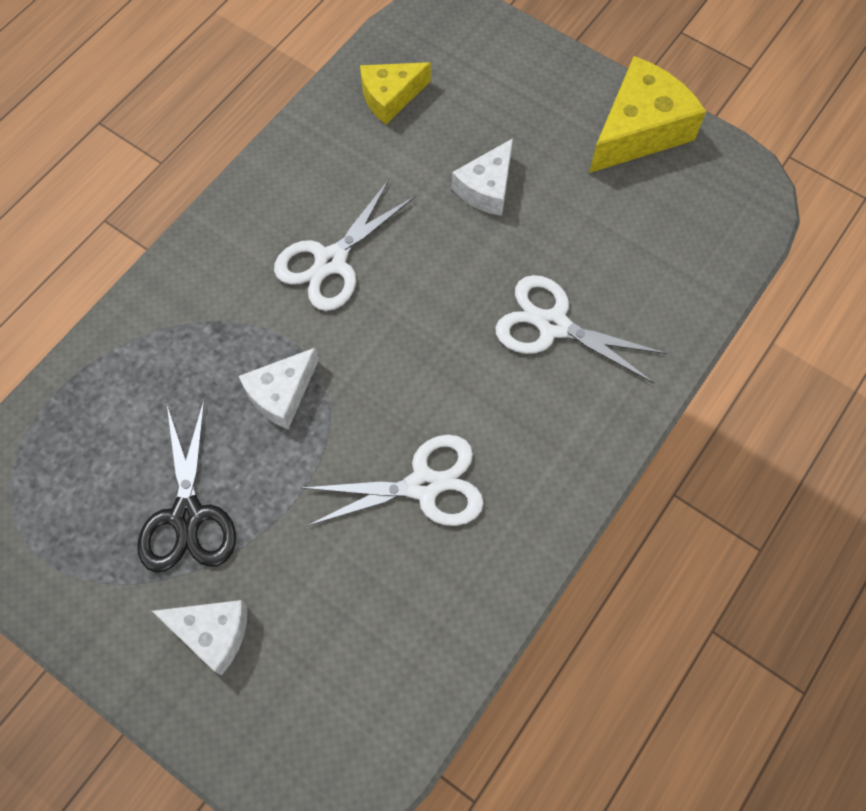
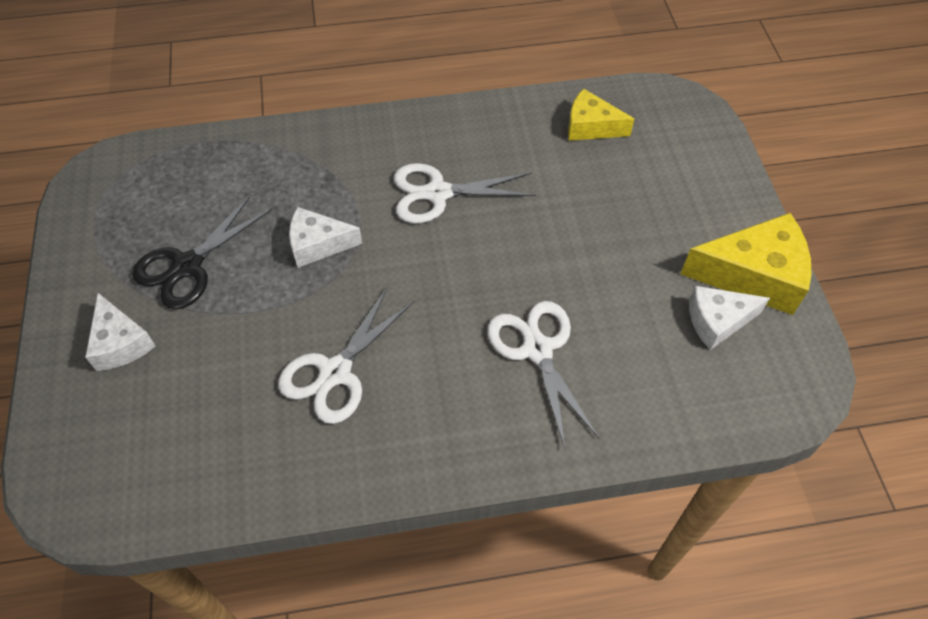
camera: 45 degrees right, 10 degrees down
white scissors [302,435,484,526] -> white scissors turned 90 degrees clockwise [278,286,415,424]
white cheese [452,138,513,216] -> white cheese moved to [689,286,770,350]

